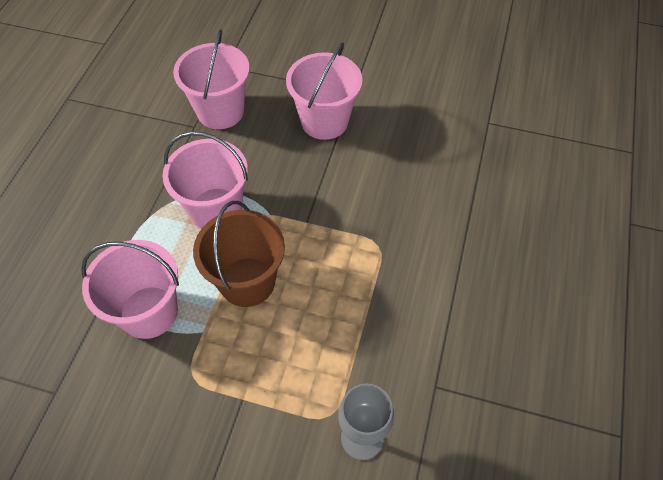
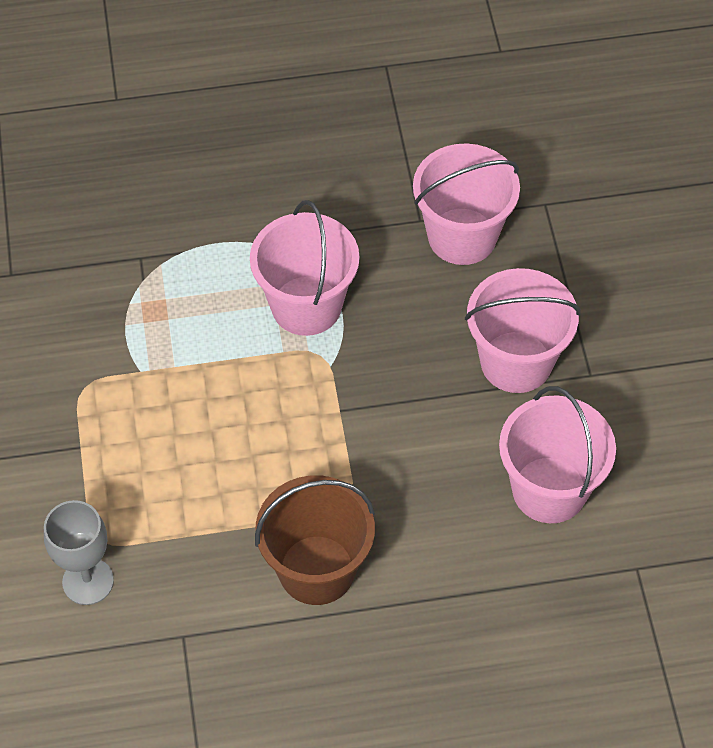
camera: 65 degrees right, 0 degrees up
pink bucket [81,240,179,339] -> pink bucket moved to [499,386,616,523]
brown bucket [193,201,285,307] -> brown bucket moved to [255,475,375,605]

